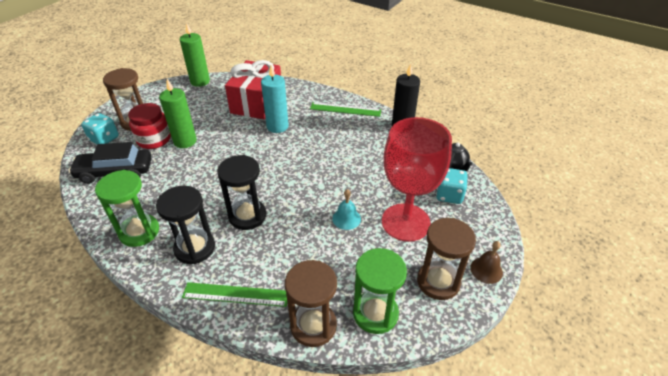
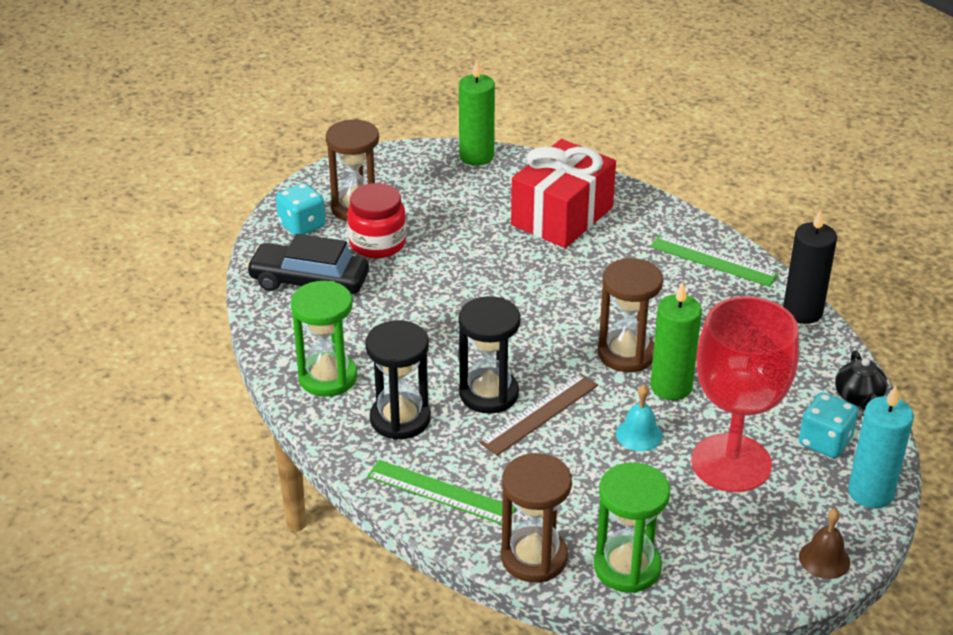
camera: 20 degrees right, 5 degrees down
green candle [159,79,197,148] -> green candle moved to [650,282,702,400]
turquoise candle [261,65,289,133] -> turquoise candle moved to [848,386,914,508]
brown hourglass [417,218,476,300] -> brown hourglass moved to [598,258,663,372]
none -> brown ruler [480,373,598,456]

